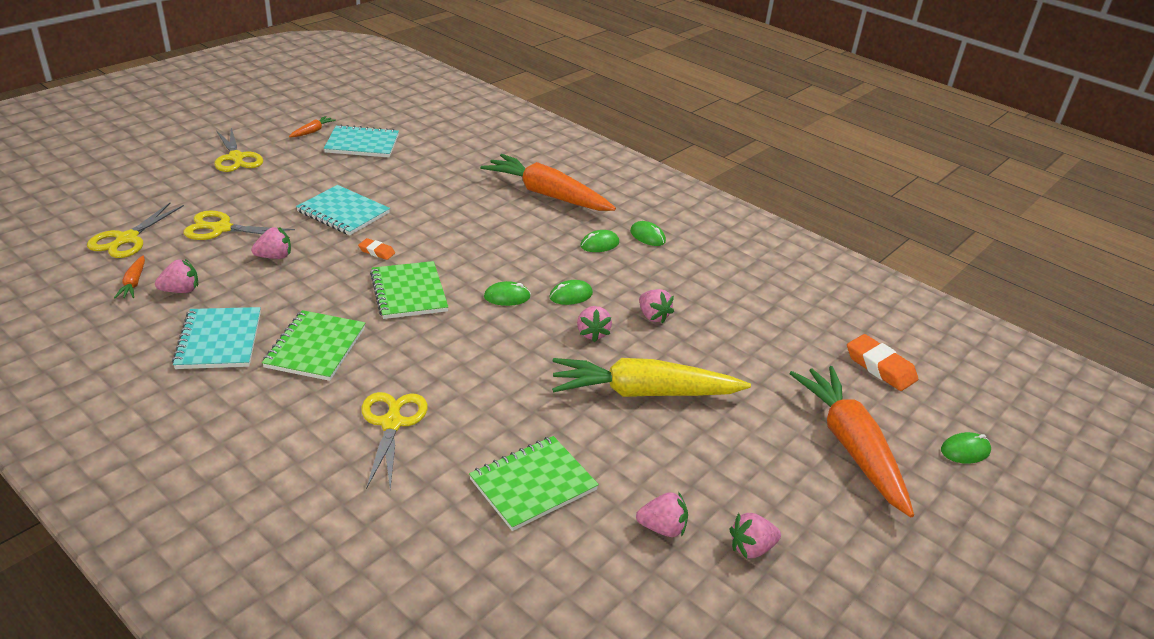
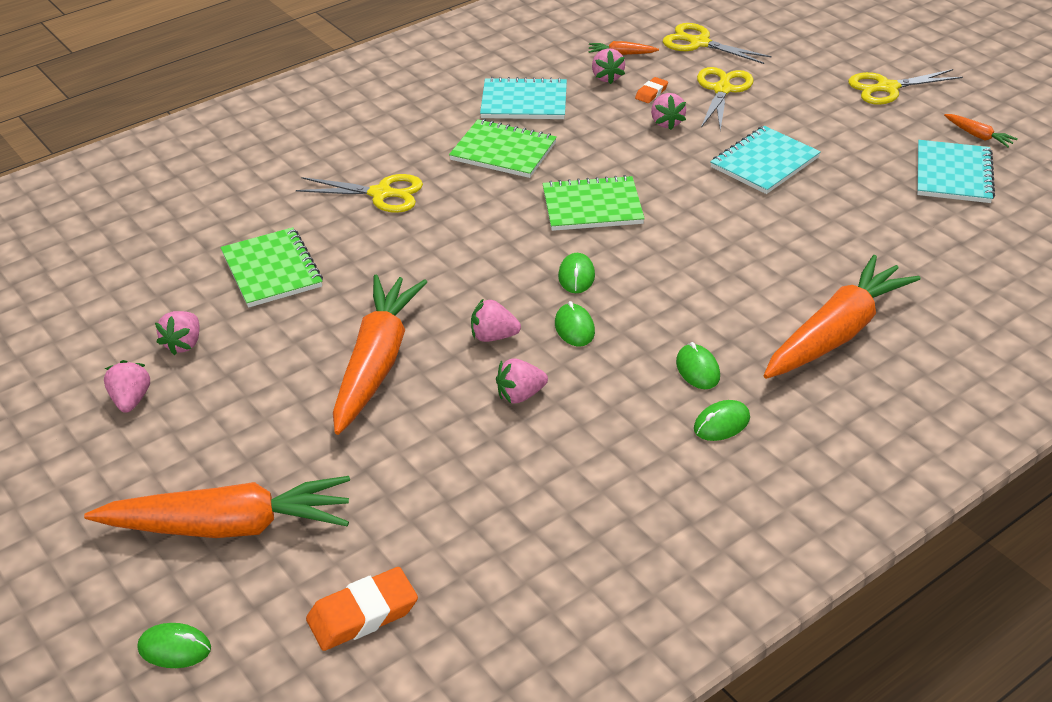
camera: 105 degrees right, 5 degrees up
orange eraser [358,238,395,260] -> orange eraser moved to [635,77,668,103]
yellow carrot [552,358,751,397] -> orange carrot [333,275,427,435]
green mouse [941,432,991,464] -> green mouse turned 75 degrees counterclockwise [138,623,211,668]

